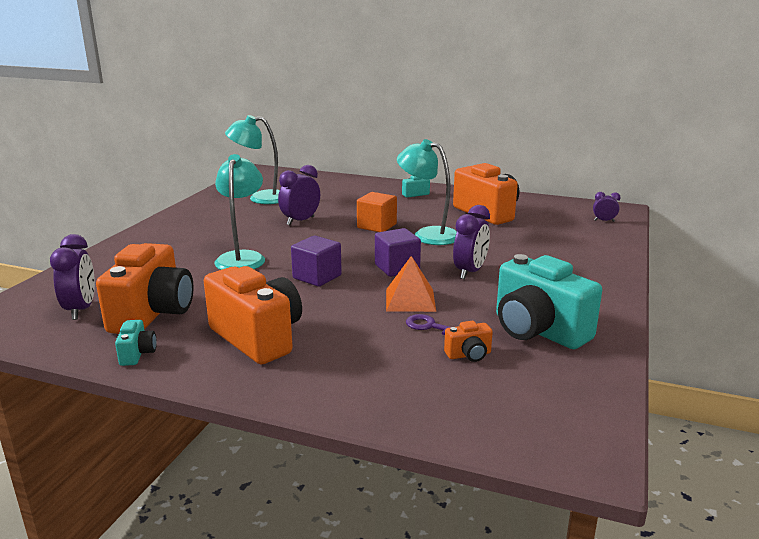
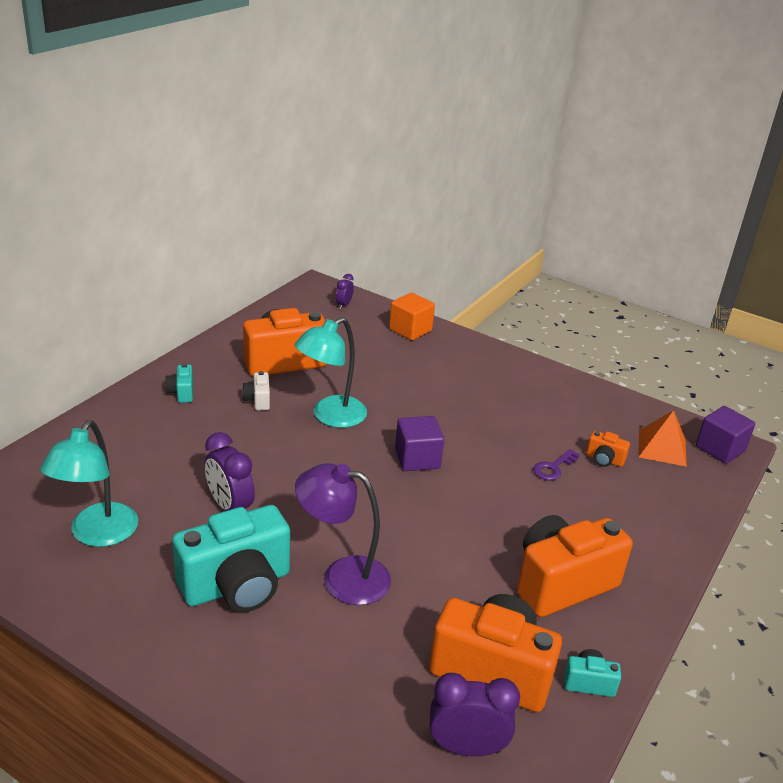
camera: 80 degrees left, 10 degrees up
turquoise lamp [214,154,265,270] -> purple lamp [295,463,391,605]
purple cube [291,236,342,287] -> purple cube moved to [696,406,755,464]
orange cube [357,192,397,232] -> orange cube moved to [389,292,435,341]
orange pyramid [386,256,436,312] -> orange pyramid moved to [638,410,687,467]
orange camera [444,321,493,362] -> orange camera turned 120 degrees clockwise [586,431,630,467]
purple clock [453,205,490,279] -> none
turquoise camera [496,254,602,349] -> turquoise camera moved to [172,505,290,612]
none -> white camera [242,371,270,411]

